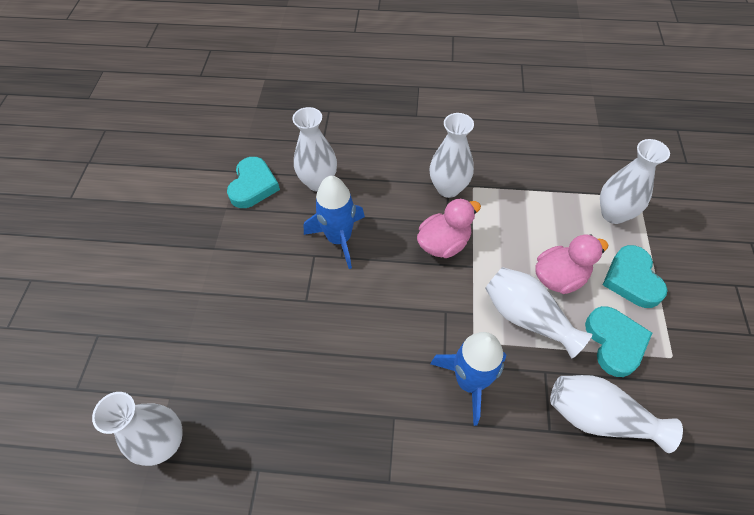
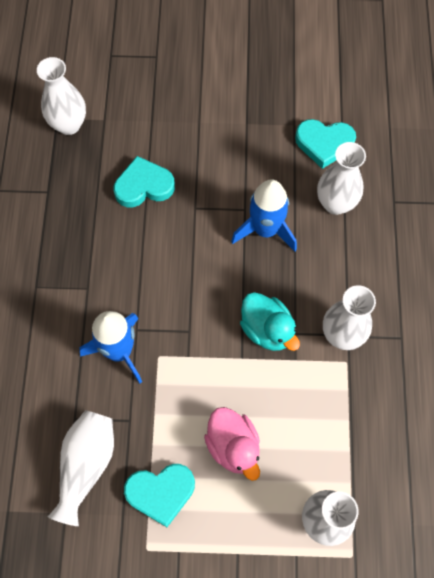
camera: 85 degrees right, 10 degrees up
pink duck [417,198,481,258] -> turquoise duck [240,292,300,351]
white vase [485,267,593,359] -> none
turquoise heart [603,245,668,308] -> turquoise heart moved to [114,156,175,207]

